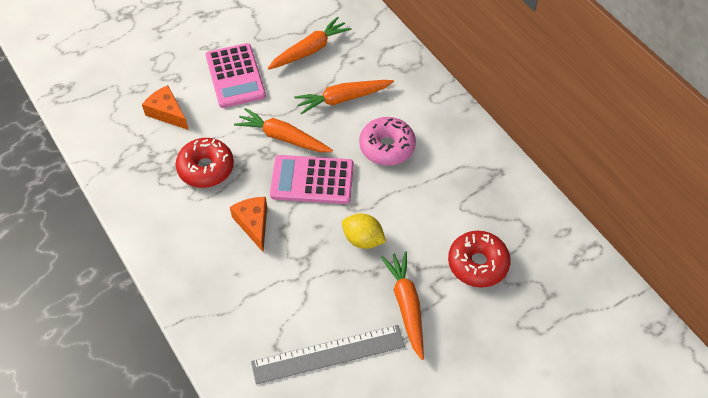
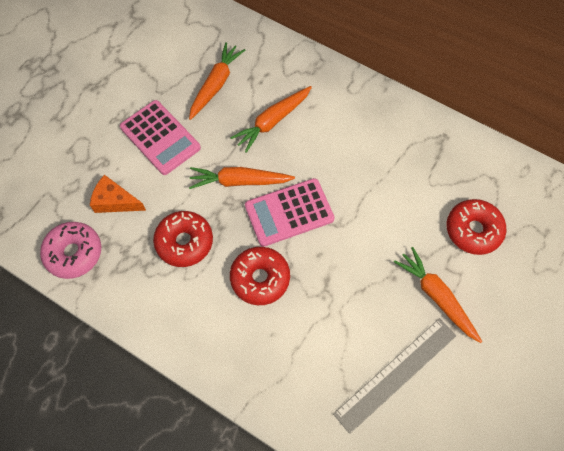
camera: 25 degrees left, 10 degrees up
orange cheese [230,197,267,252] -> red donut [230,247,290,305]
yellow lemon [342,213,386,249] -> none
pink donut [359,117,416,166] -> pink donut moved to [40,222,101,279]

